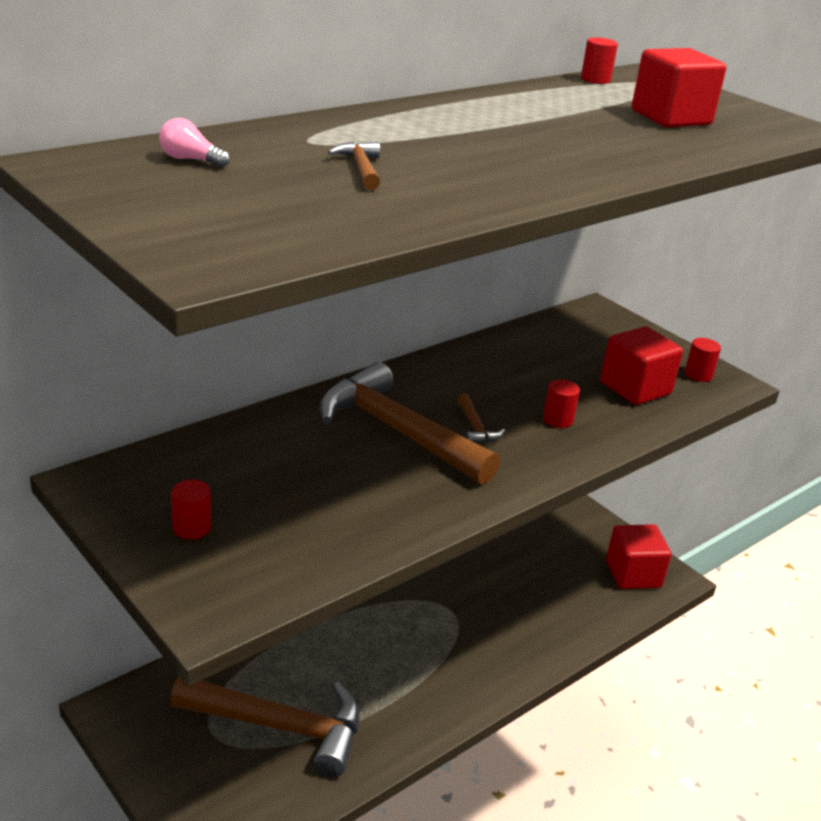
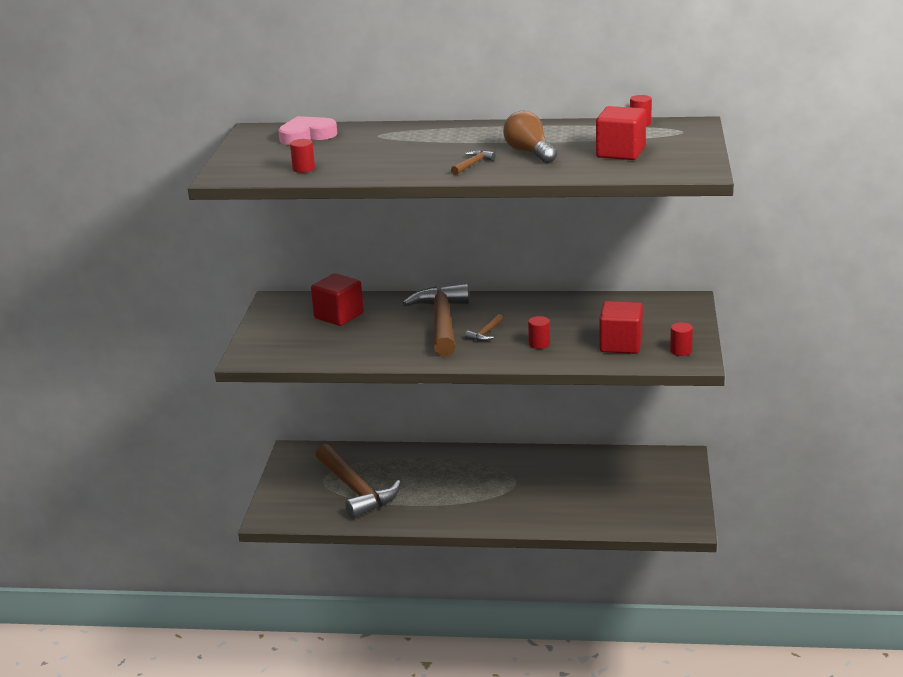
camera: 50 degrees right, 5 degrees down
pink light bulb [159,118,230,167] -> pink heart [278,116,337,145]
red cylinder [171,479,211,540] -> red cylinder moved to [290,139,315,173]
brown hammer [328,141,380,190] -> brown hammer moved to [451,150,496,175]
red cube [606,524,671,589] -> red cube moved to [311,273,364,326]
none -> brown light bulb [503,111,557,163]

